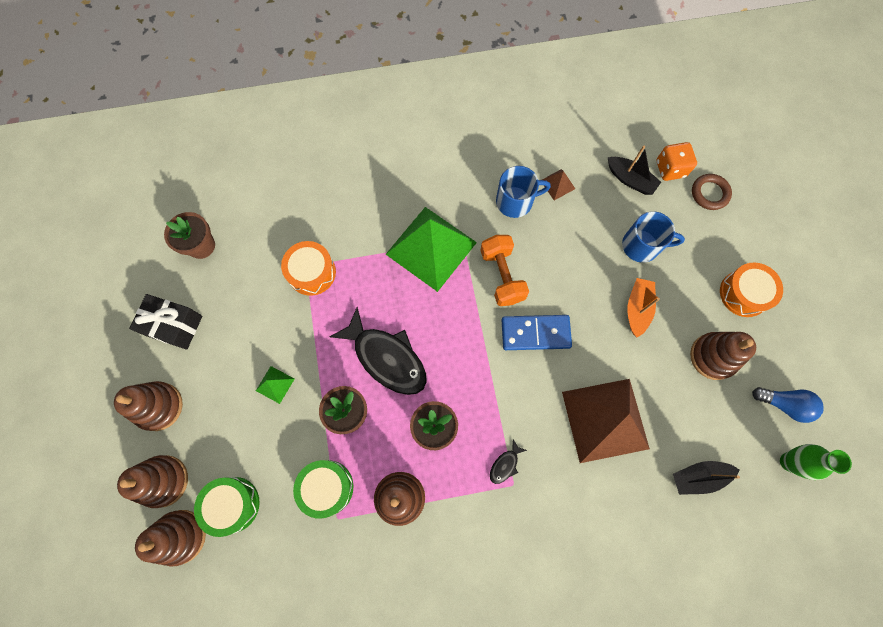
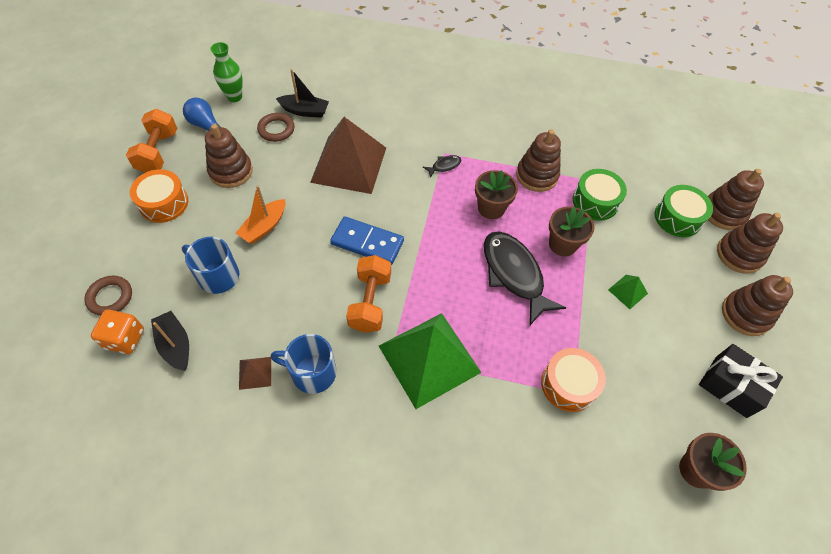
camera: 160 degrees left, 15 degrees down
none -> orange dumbbell [126,109,177,173]
none -> brown ring [257,113,295,142]

